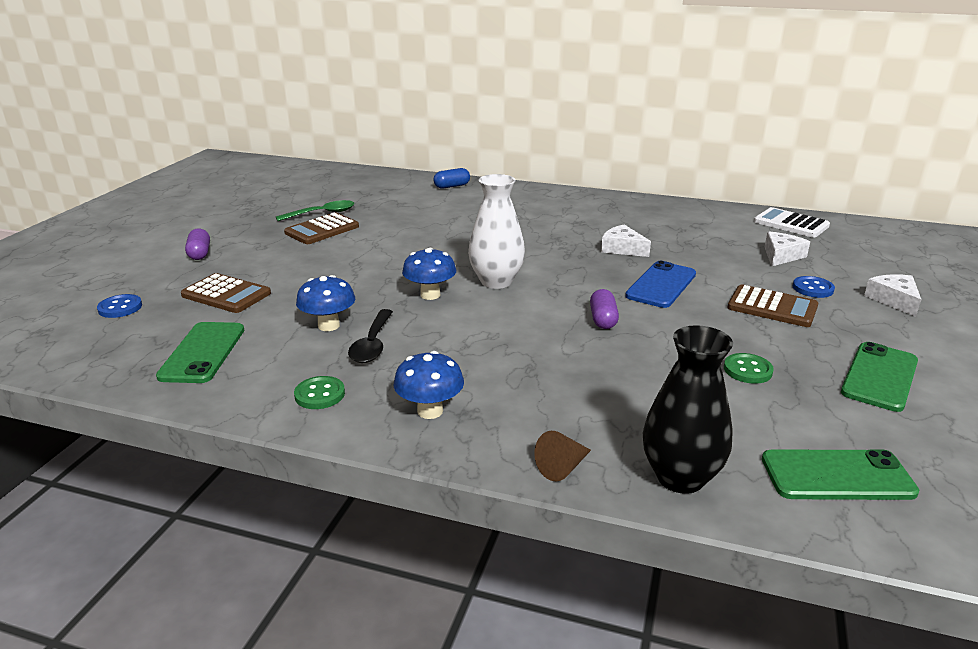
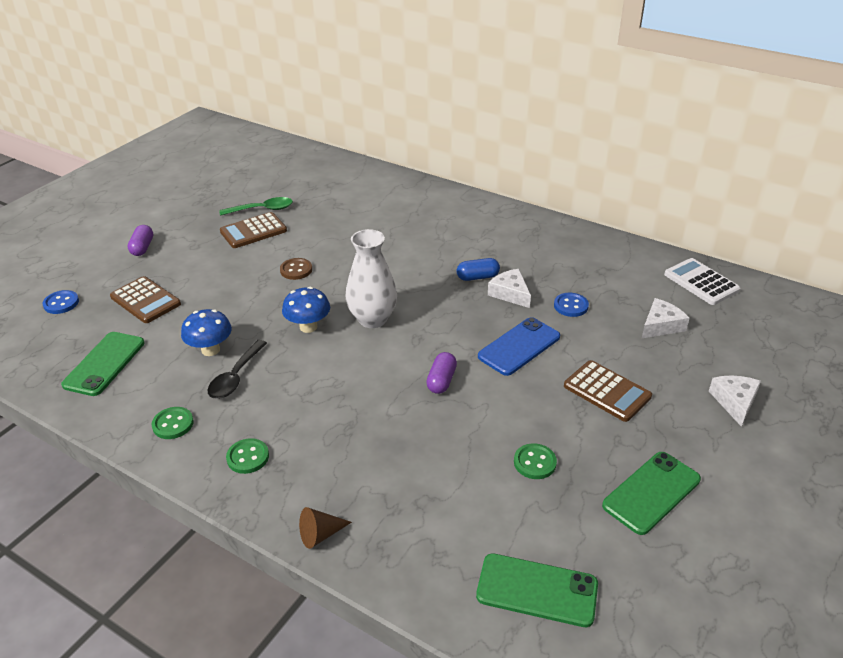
camera: 15 degrees right, 10 degrees up
blue mushroom [393,351,464,419] -> green button [226,438,269,474]
blue capsule [433,168,470,189] -> blue capsule moved to [457,258,500,281]
black vase [643,325,733,494] -> none
blue button [793,276,835,298] -> blue button moved to [554,293,589,317]
none -> brown button [280,258,312,280]

